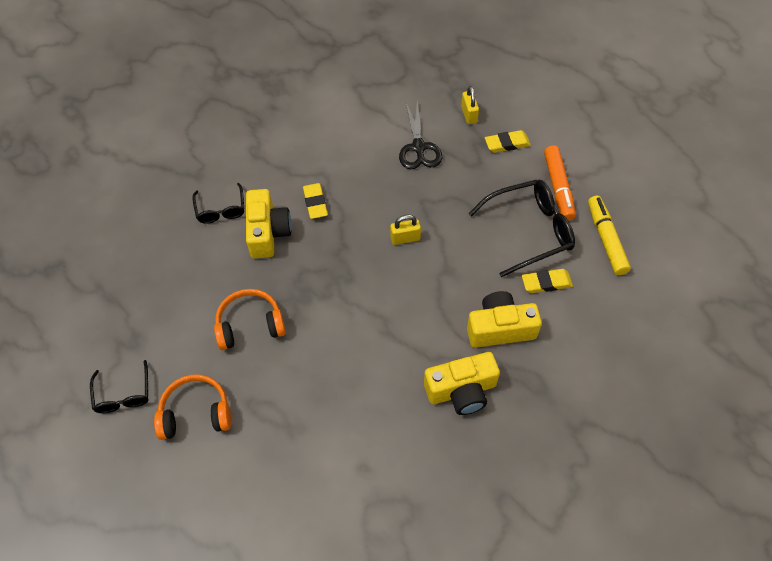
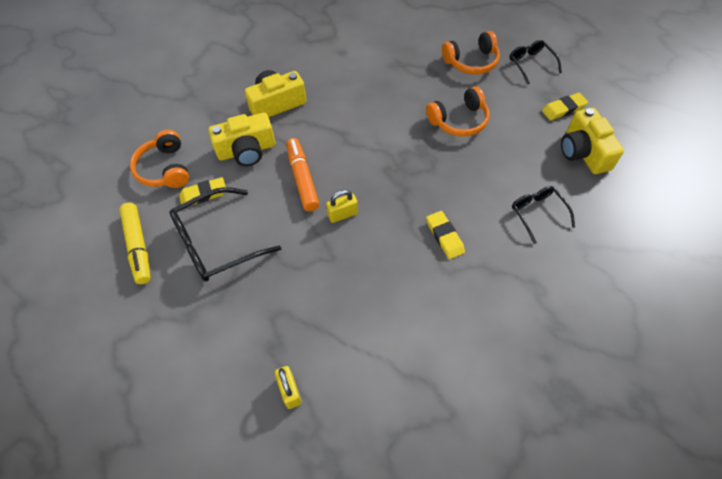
camera: 170 degrees right, 0 degrees up
yellow camera [246,189,292,259] -> yellow camera moved to [561,108,624,174]
black scissors [399,101,442,169] -> none
yellow eraser [485,130,531,153] -> yellow eraser moved to [542,93,588,121]
orange marker [544,146,576,221] -> orange marker moved to [286,138,319,211]
none -> orange headphones [130,130,189,188]

